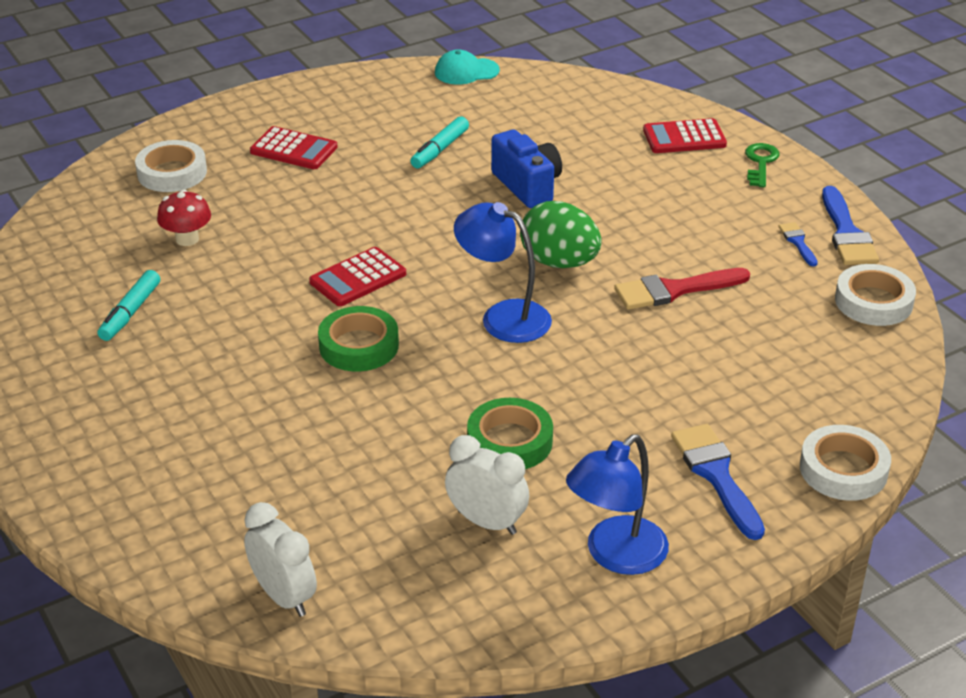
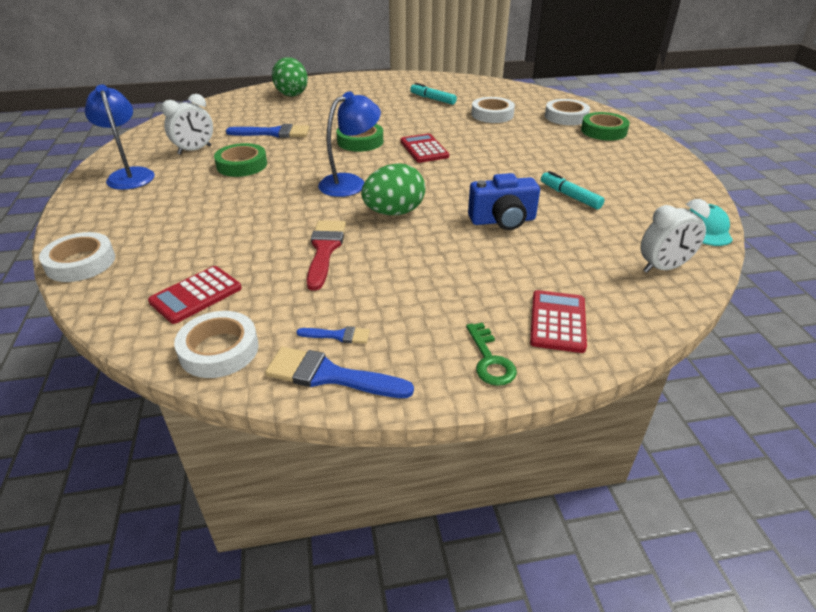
camera: 110 degrees right, 0 degrees up
red mushroom [157,189,211,246] -> white tape [471,97,515,123]
white clock [244,502,317,617] -> white clock moved to [641,199,710,273]
red calculator [250,126,338,169] -> red calculator moved to [148,266,242,324]
blue brush [671,424,765,540] -> blue brush moved to [226,124,309,138]
green key [745,143,779,187] -> green key turned 45 degrees clockwise [466,323,517,386]
none -> green egg [272,57,308,96]
none -> green tape [581,112,630,141]

